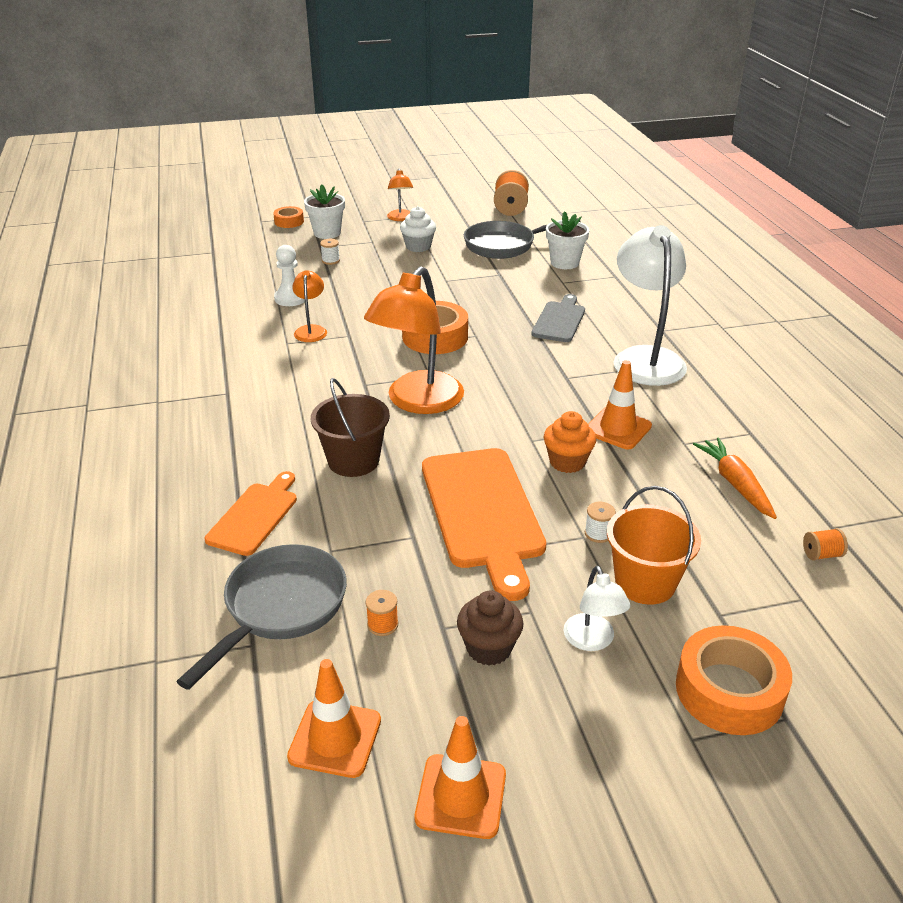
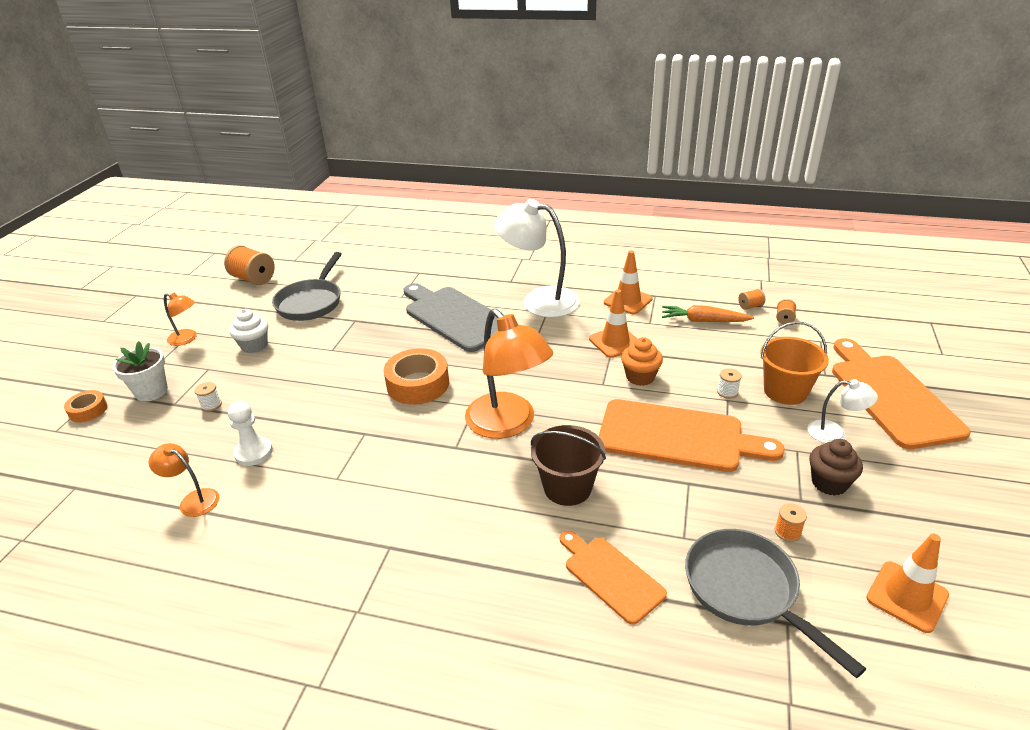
camera: 60 degrees left, 0 degrees up
orange lamp [292,270,327,342] -> orange lamp moved to [149,443,219,517]
orange traffic cone [415,716,506,839] -> orange traffic cone moved to [604,251,653,314]
grey cutting board [531,294,585,342] -> grey cutting board [404,283,498,352], size x1.74
white flower pot [546,211,589,269] -> none
orange tape [676,625,792,735] -> orange cutting board [832,338,971,449]
none -> orange spool [738,289,765,310]

